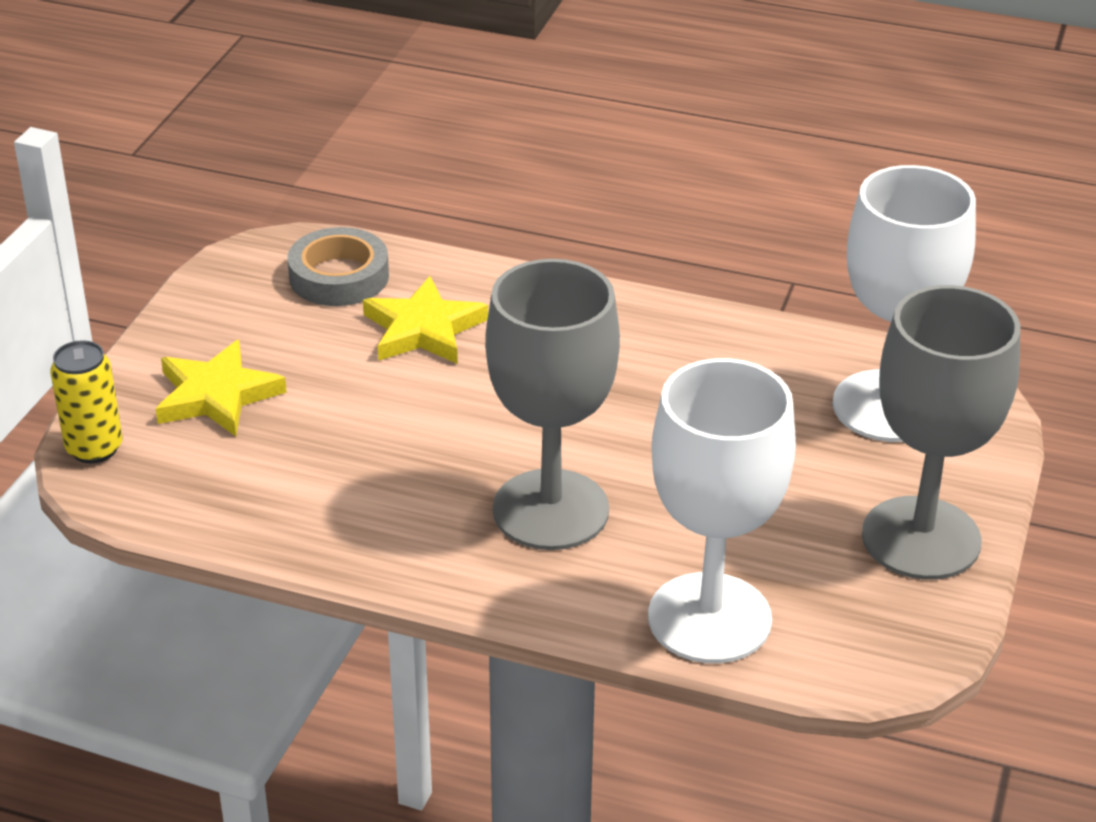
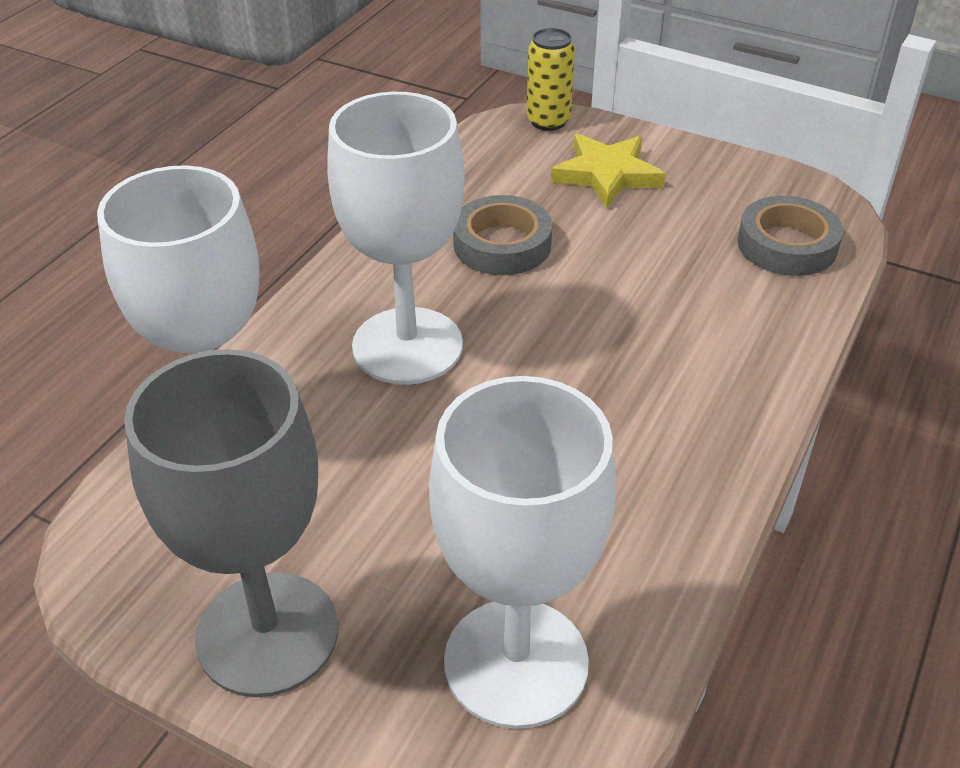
camera: 100 degrees right, 5 degrees up
yellow star [363,276,488,364] -> none
grey goblet [485,259,620,550] -> white goblet [327,92,465,385]
none -> grey tape [453,195,552,275]

